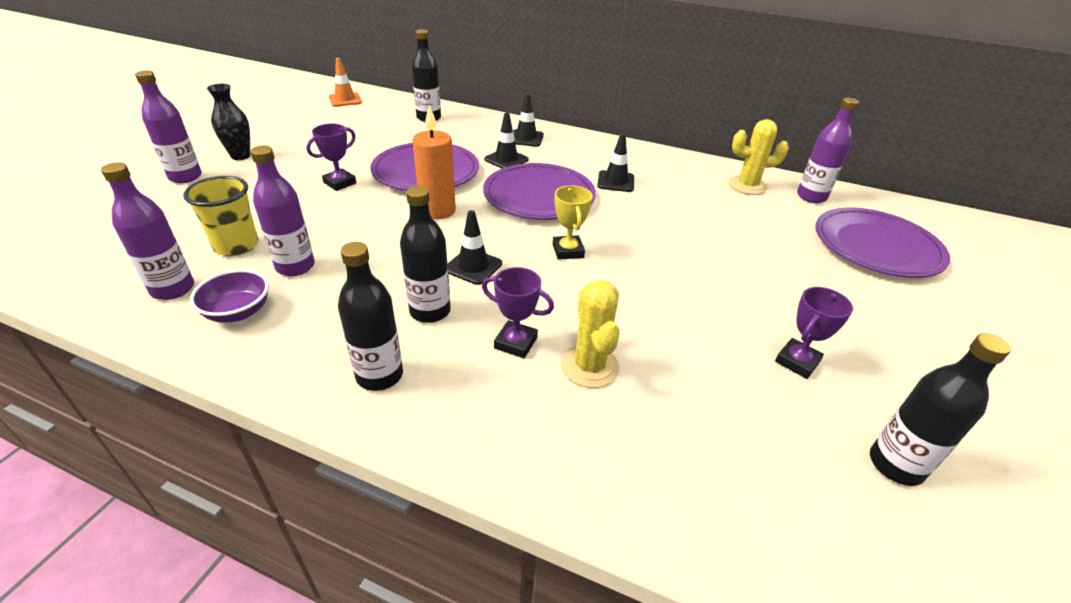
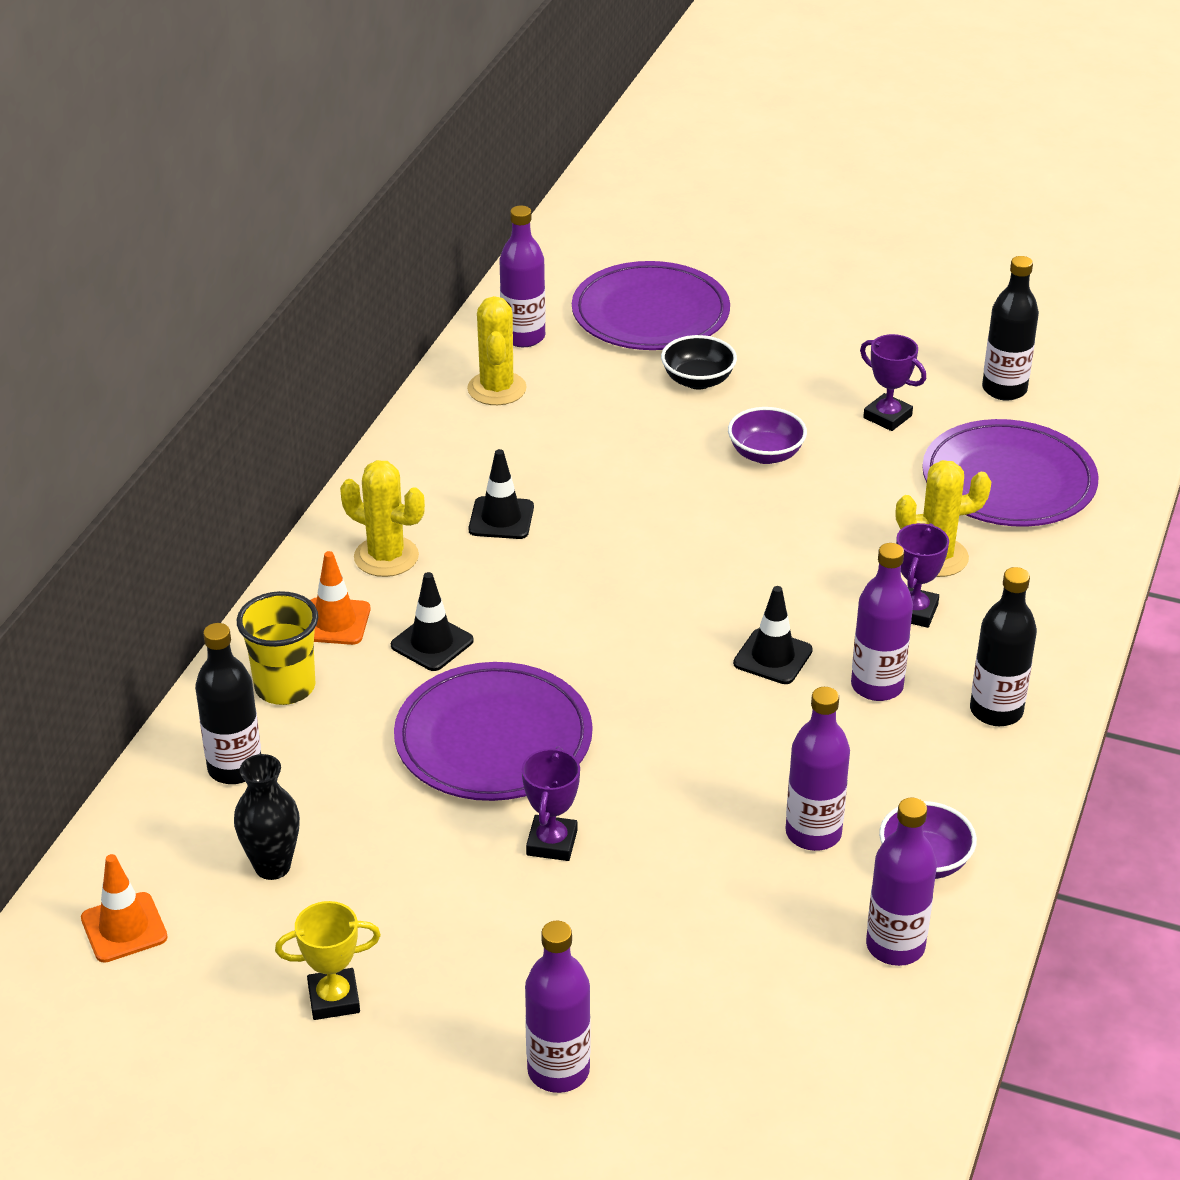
camera: 90 degrees left, 0 degrees up
yellow cup [183,176,258,256] -> yellow cup moved to [237,591,318,705]
black vase [207,84,250,160] -> black vase moved to [234,754,300,880]
purple trophy [306,124,356,191] -> purple trophy turned 60 degrees clockwise [522,746,580,861]
black bottle [400,186,451,323] -> purple bottle [851,543,913,701]
orange candle [412,105,456,219] -> none
purple plate [483,163,596,220] -> purple plate moved to [922,419,1099,527]
black traffic cone [513,94,544,147] -> orange traffic cone [310,551,371,645]
yellow trophy [553,185,593,260] -> yellow trophy moved to [275,901,381,1020]
none -> yellow cactus [340,460,425,577]
none -> black bowl [661,335,737,389]
none -> purple bowl [728,407,807,464]

